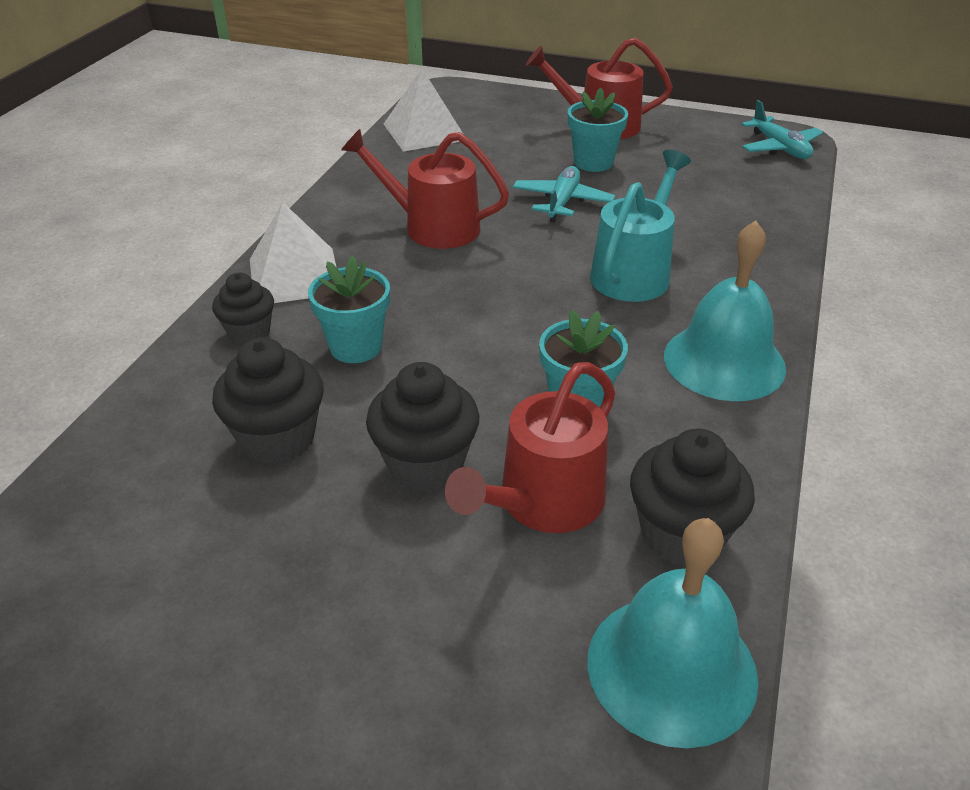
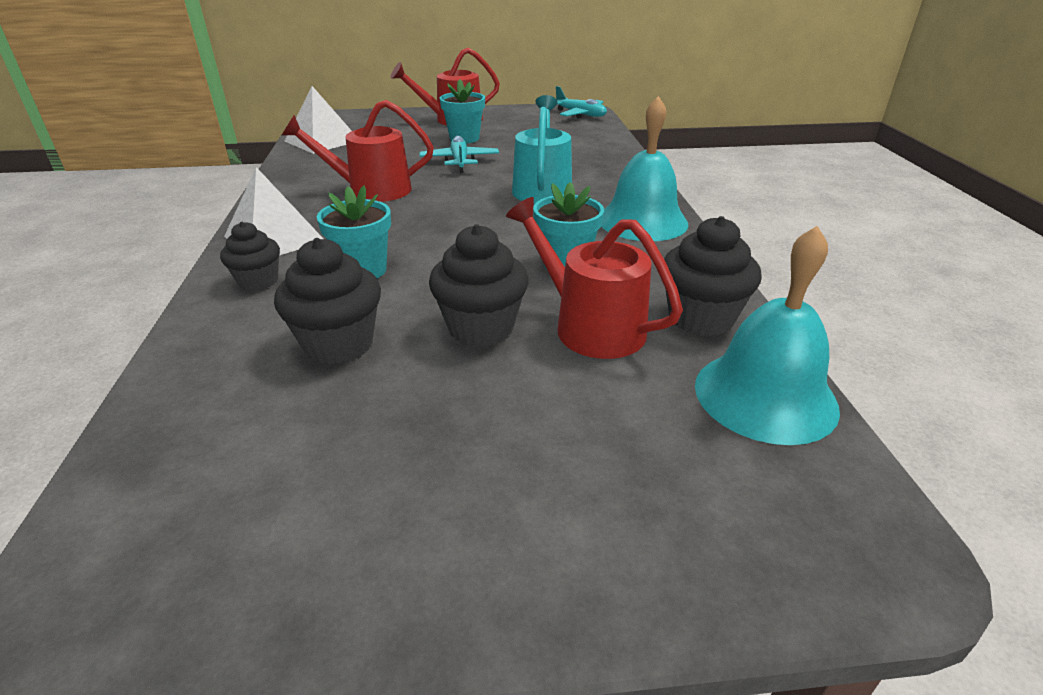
camera: 25 degrees left, 5 degrees down
red watering can [445,362,615,533] -> red watering can turned 120 degrees clockwise [506,197,683,359]

